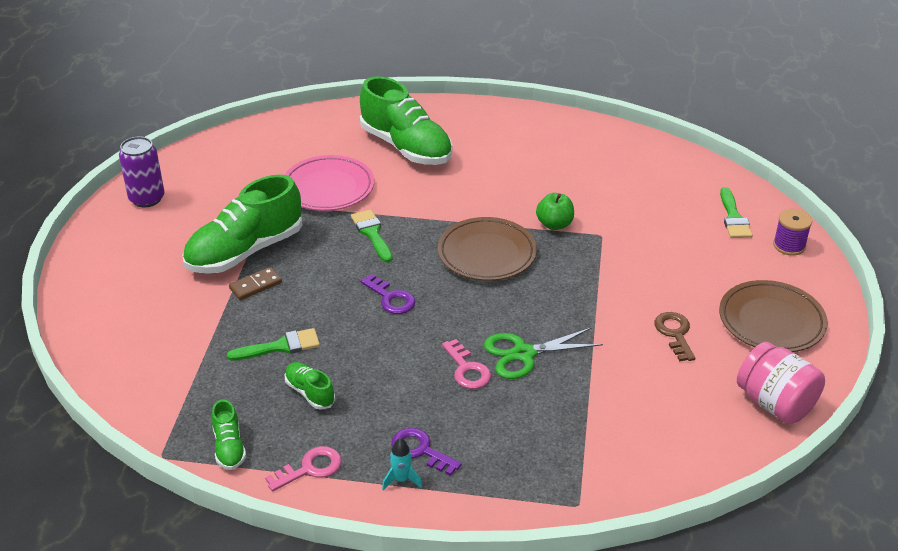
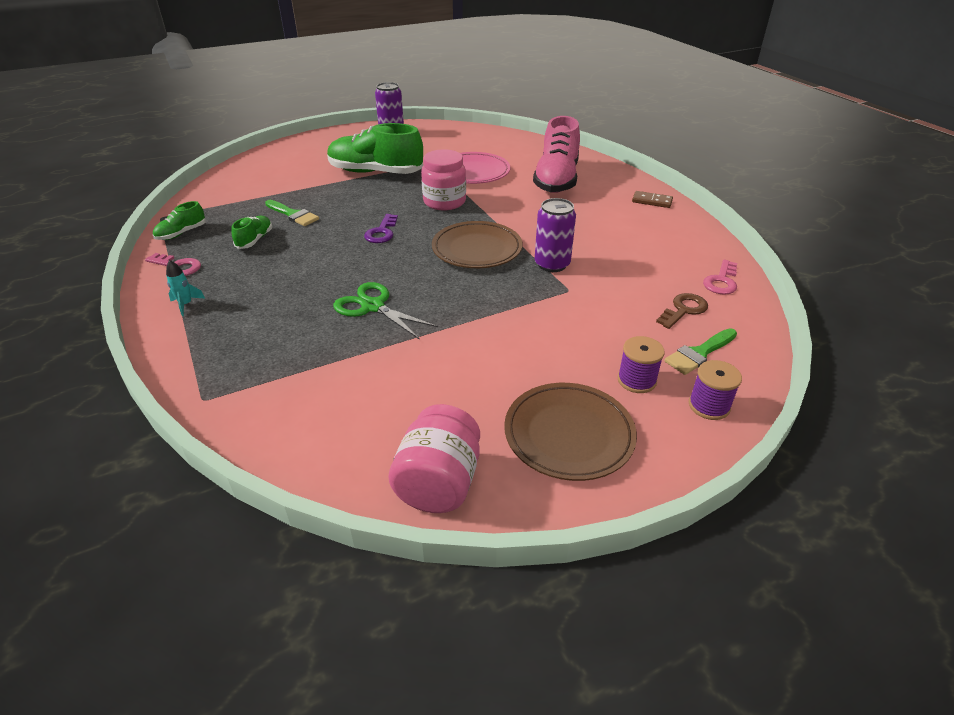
camera: 55 degrees right, 0 degrees up
brown domino [229,267,282,300] -> brown domino moved to [632,191,673,208]
green brush [351,209,393,263] -> pink jar [421,149,466,210]
green shoe [360,76,453,165] -> pink shoe [533,116,580,193]
purple key [391,428,462,476] -> none
pink key [442,339,491,389] -> pink key moved to [703,260,737,295]
green apple [536,193,574,230] -> purple can [535,198,576,272]
brown key [654,312,695,361] -> brown key moved to [656,293,708,329]
none -> purple spool [617,336,665,393]

